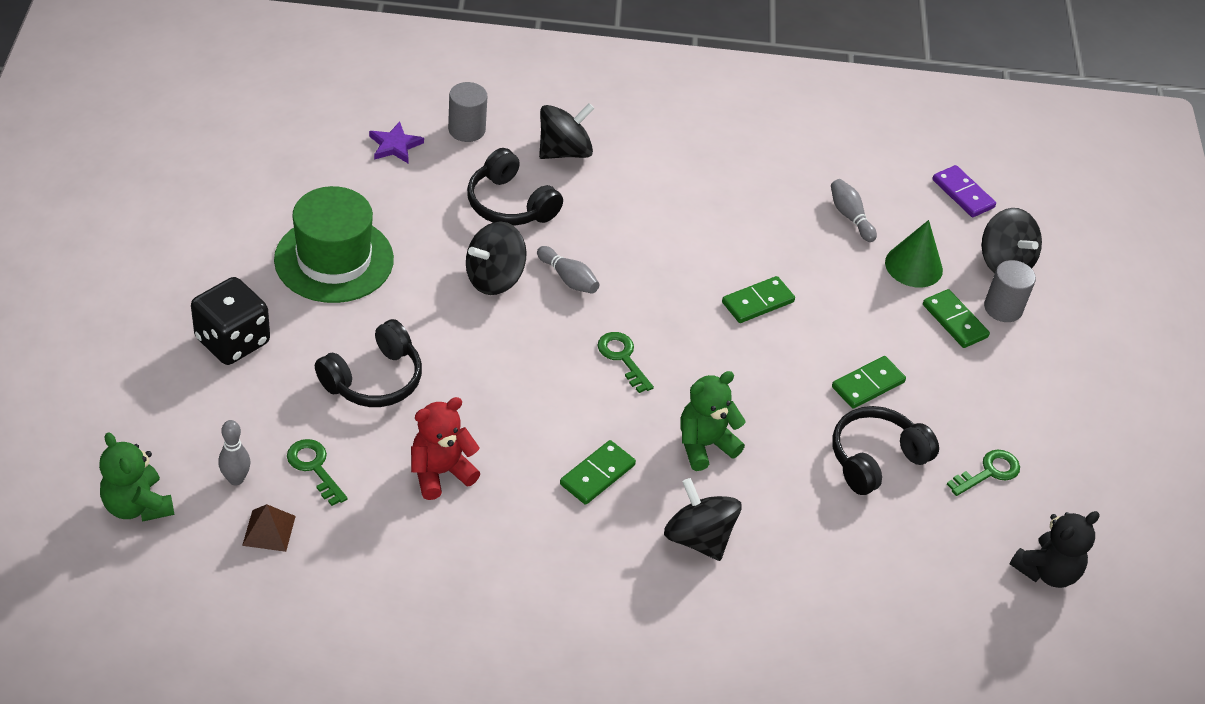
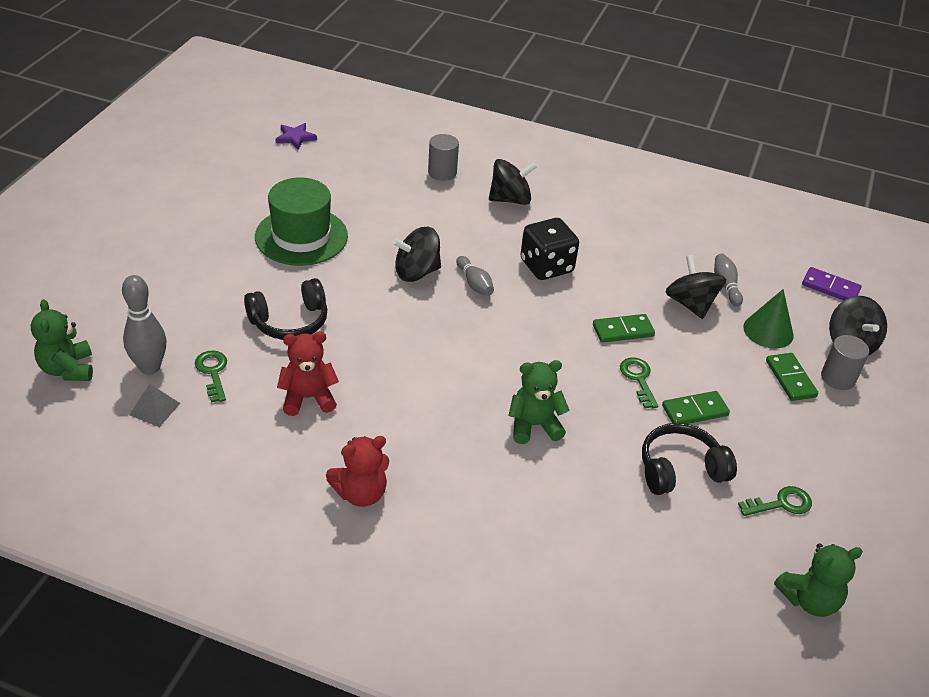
camera: 20 degrees right, 5 degrees down
black dice [191,277,270,365] -> black dice moved to [520,218,579,280]
grey bowling pin [218,420,250,485] -> grey bowling pin [122,275,166,375], size x1.61
brown pyramid [242,504,296,552] -> grey pyramid [129,384,180,427]
purple star [369,122,424,164] -> purple star moved to [275,123,317,150]
black headphones [467,148,563,226] -> none
green domino [560,440,636,505] -> none
green key [598,332,654,393] -> green key moved to [620,358,658,408]
black spinning top [664,478,742,561] -> black spinning top moved to [666,255,726,319]
purple domino [932,165,996,217] -> purple domino turned 45 degrees counterclockwise [802,267,862,300]
black teddy bear [1010,511,1100,588] -> green teddy bear [774,543,863,617]
none -> red teddy bear [326,436,389,507]

